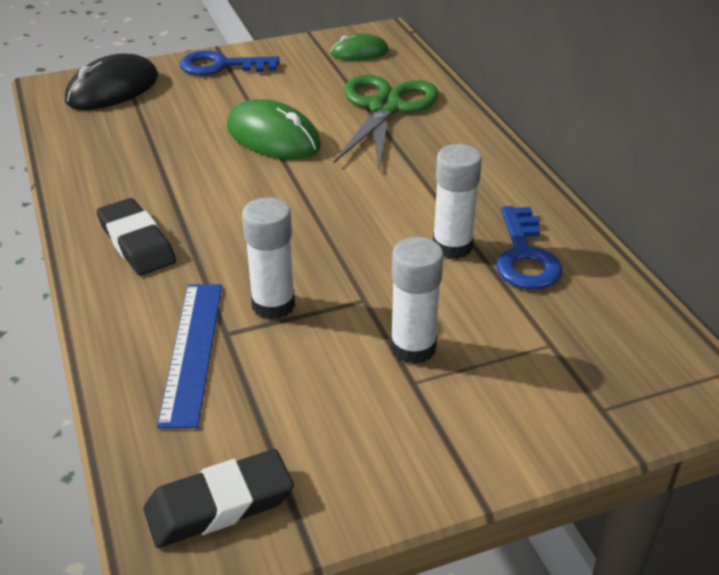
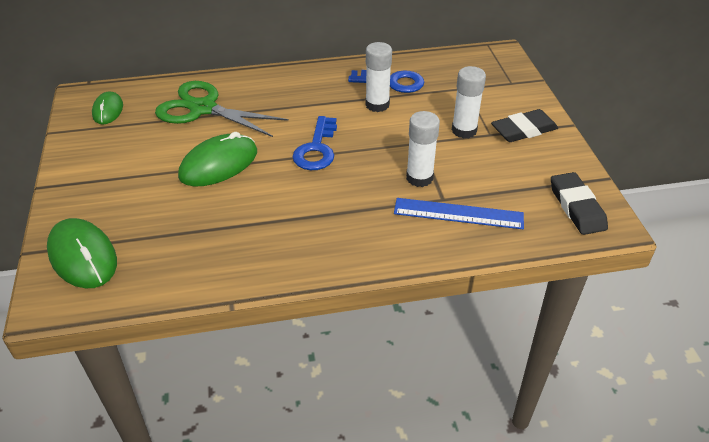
camera: 80 degrees left, 5 degrees up
black mouse [65,54,158,110] -> green mouse [47,218,117,288]
black eraser [97,198,176,276] -> black eraser moved to [491,109,558,142]
blue key [179,50,280,75] -> blue key moved to [293,116,337,170]

